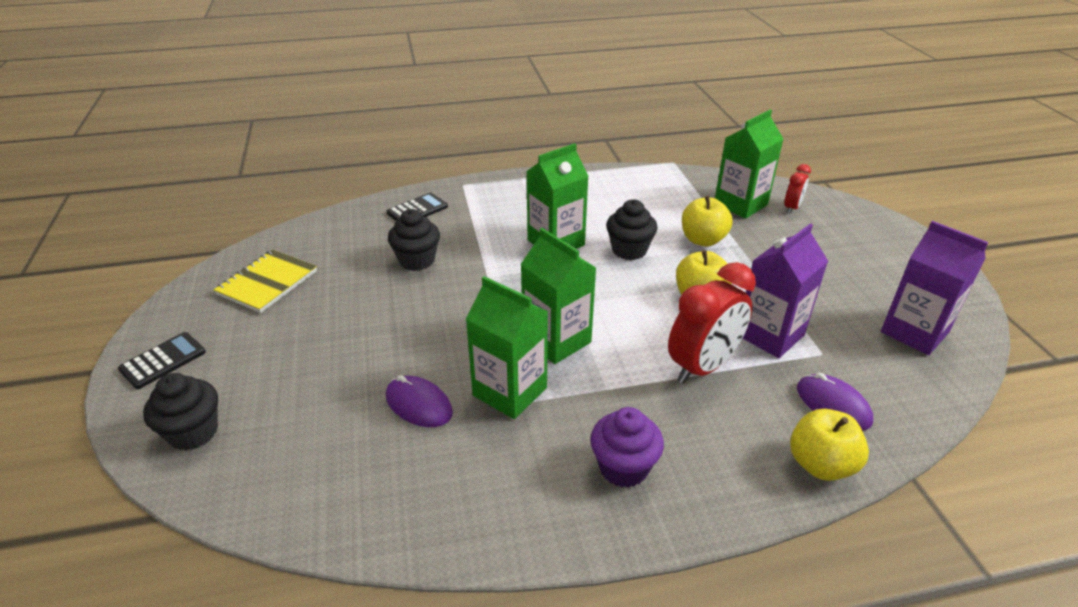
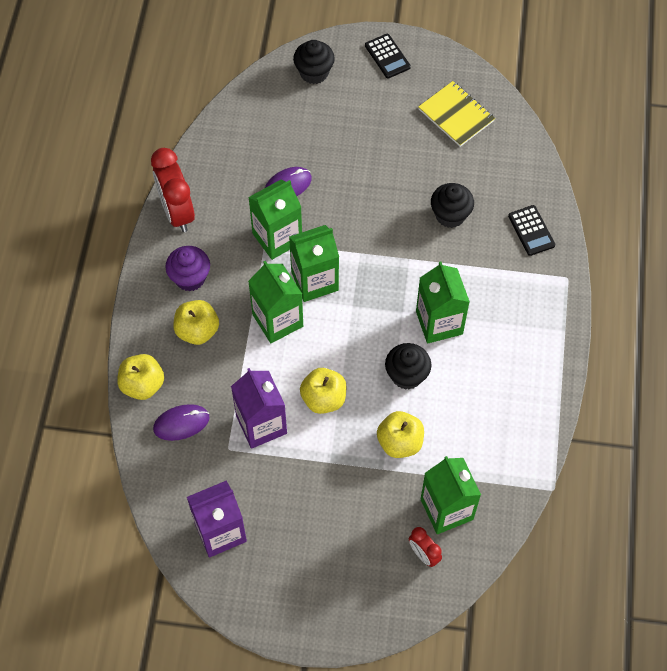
camera: 110 degrees right, 25 degrees up
red clock [668,262,756,384] -> red clock moved to [151,148,195,232]
none -> yellow apple [173,300,219,345]
none -> green carton [248,261,303,343]

